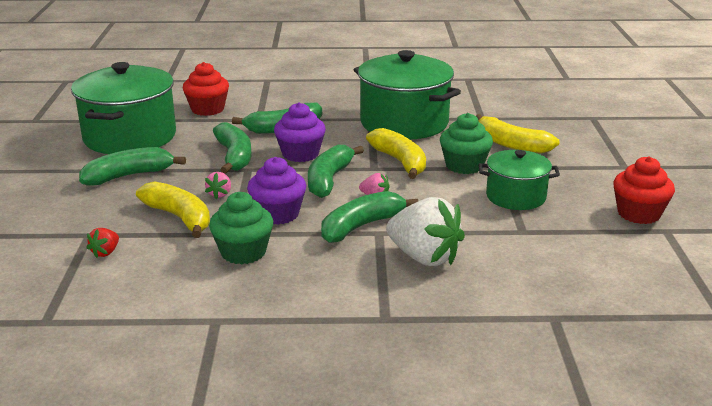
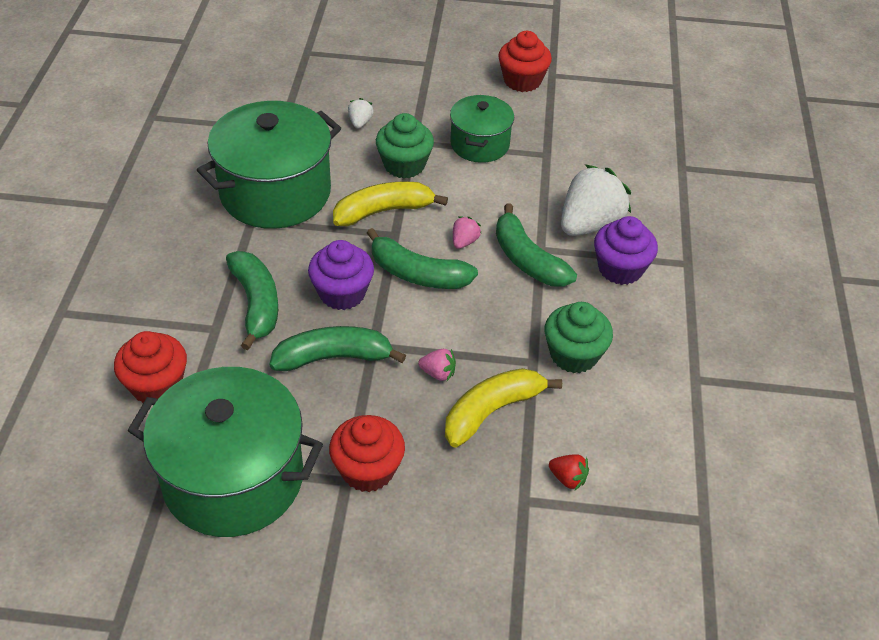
camera: 85 degrees left, 20 degrees up
green banana [79,147,186,186] -> red cupcake [329,415,405,492]
purple cupcake [247,157,306,225] -> purple cupcake moved to [594,216,658,285]
yellow banana [476,114,560,154] -> white strawberry [348,98,374,129]

